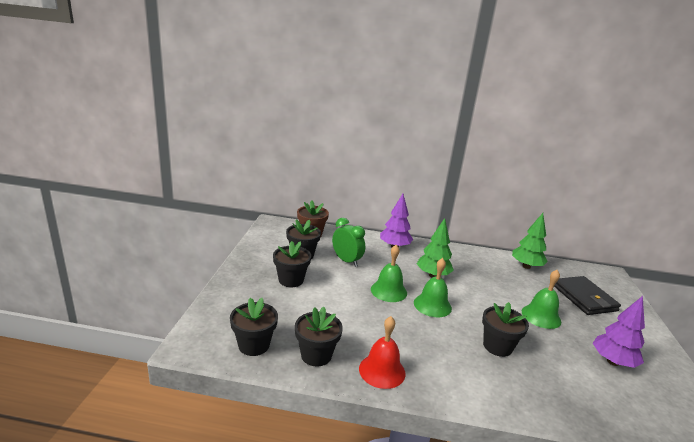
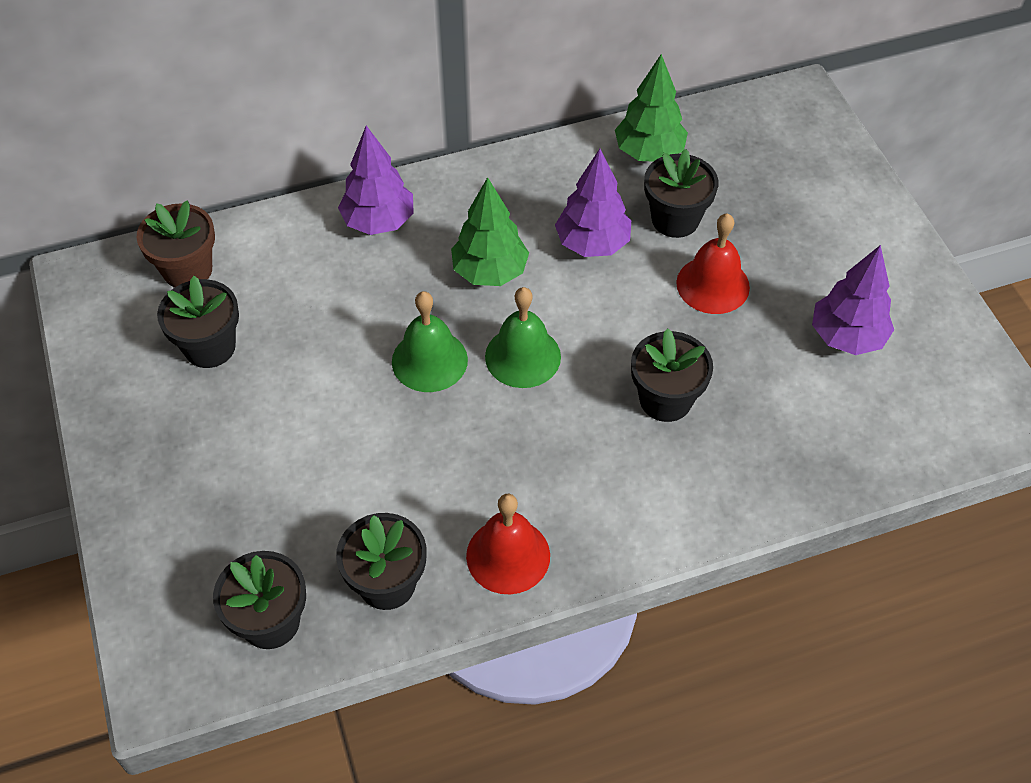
camera: 25 degrees left, 30 degrees up
black flower pot [273,241,311,287] -> black flower pot moved to [644,149,719,238]
green clock [332,218,365,267] -> none
green bell [522,270,561,329] -> red bell [676,213,750,314]
black wallet [554,276,621,315] -> none
none -> purple tree [555,149,631,257]

